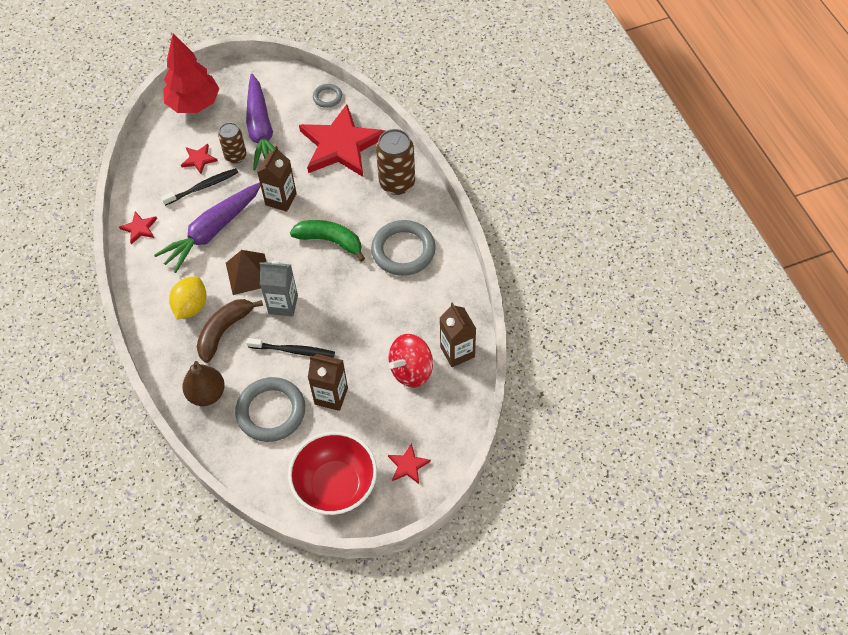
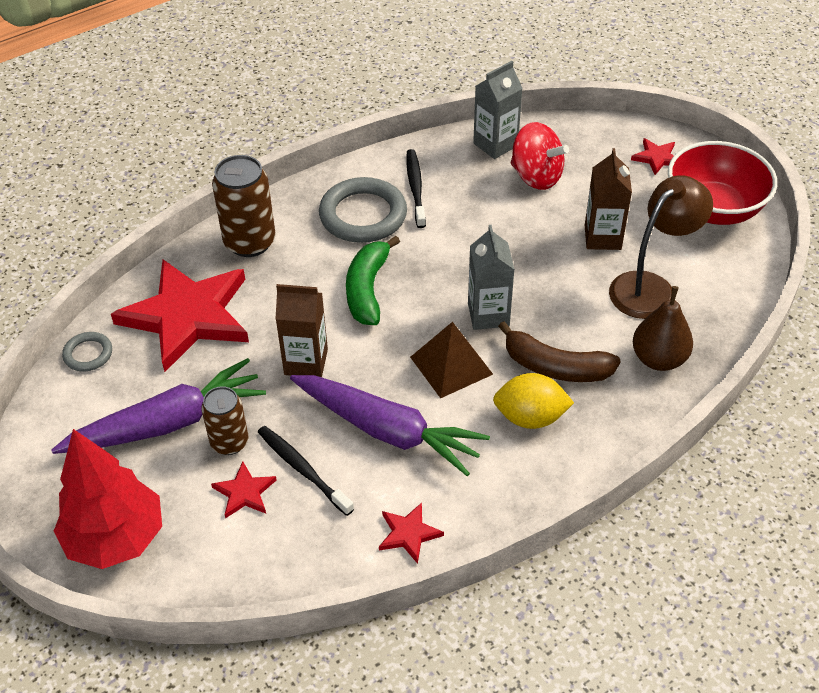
camera: 105 degrees left, 10 degrees down
grey ring [235,377,305,442] -> brown lamp [609,175,713,319]
black toothbrush [247,338,335,358] -> black toothbrush moved to [406,149,426,228]
brown carton [440,302,476,367] -> grey carton [473,61,523,159]

